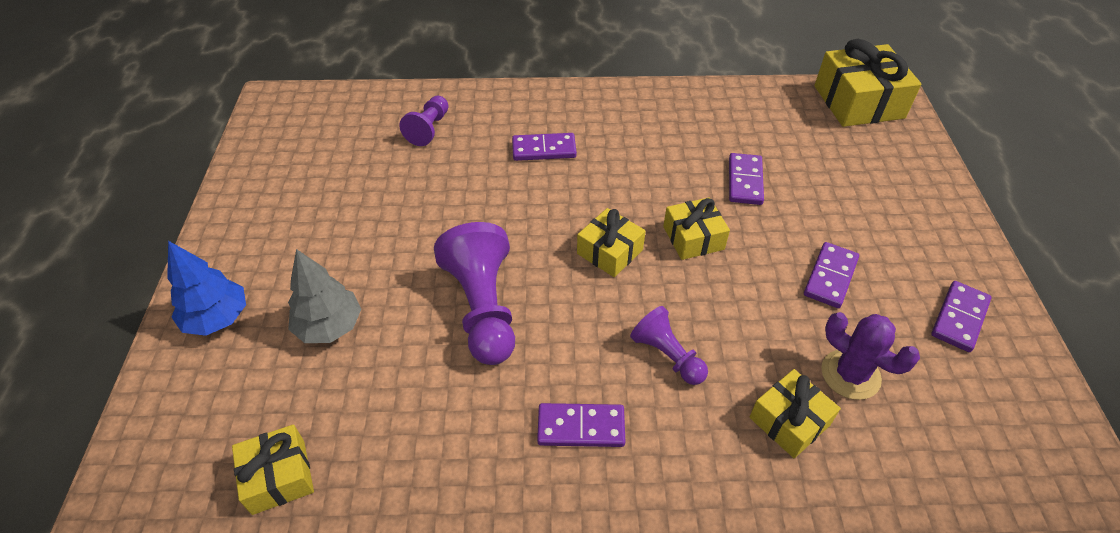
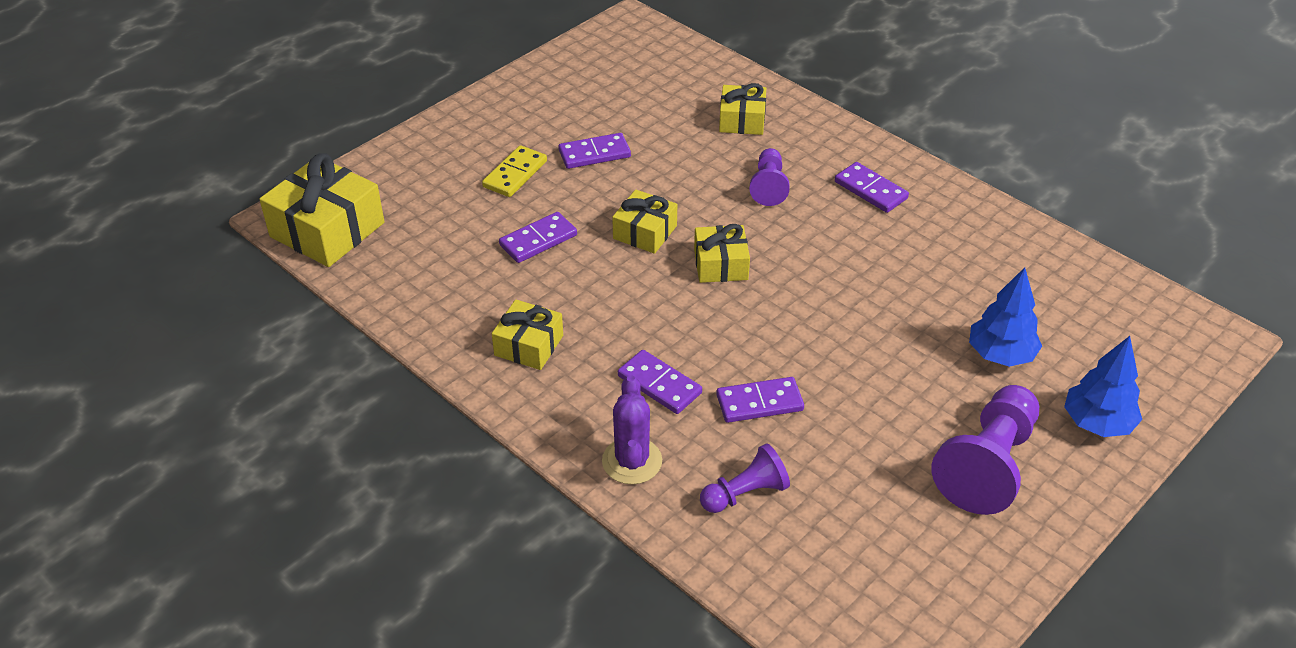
camera: 135 degrees left, 5 degrees down
yellow gift [232,424,314,515] -> yellow gift moved to [492,299,563,370]
grey tree [288,249,361,343] -> blue tree [969,267,1042,367]
purple pawn [434,222,515,365] -> purple pawn moved to [931,385,1039,515]
purple cactus [821,312,920,400] -> purple cactus moved to [602,375,662,485]
purple domino [931,281,992,352] -> purple domino moved to [716,377,804,423]
none -> yellow domino [482,145,547,197]

